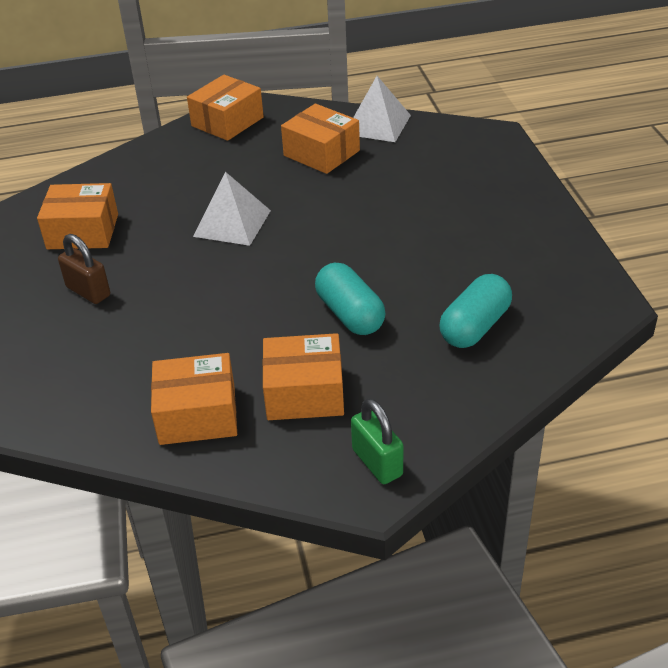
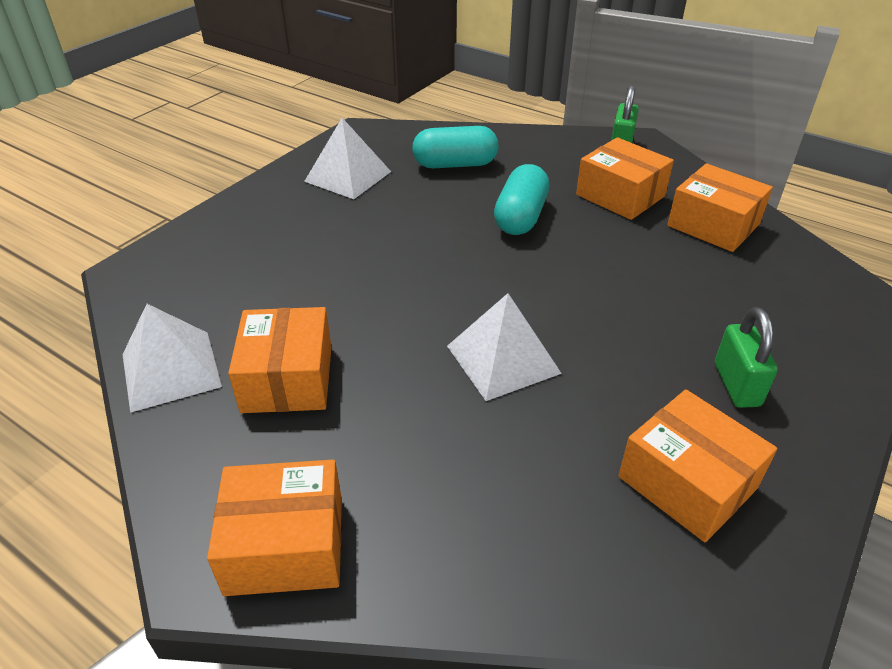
camera: 135 degrees left, 0 degrees up
brown padlock [58,234,110,304] -> green padlock [715,307,778,408]
none -> white pyramid [304,118,391,199]

